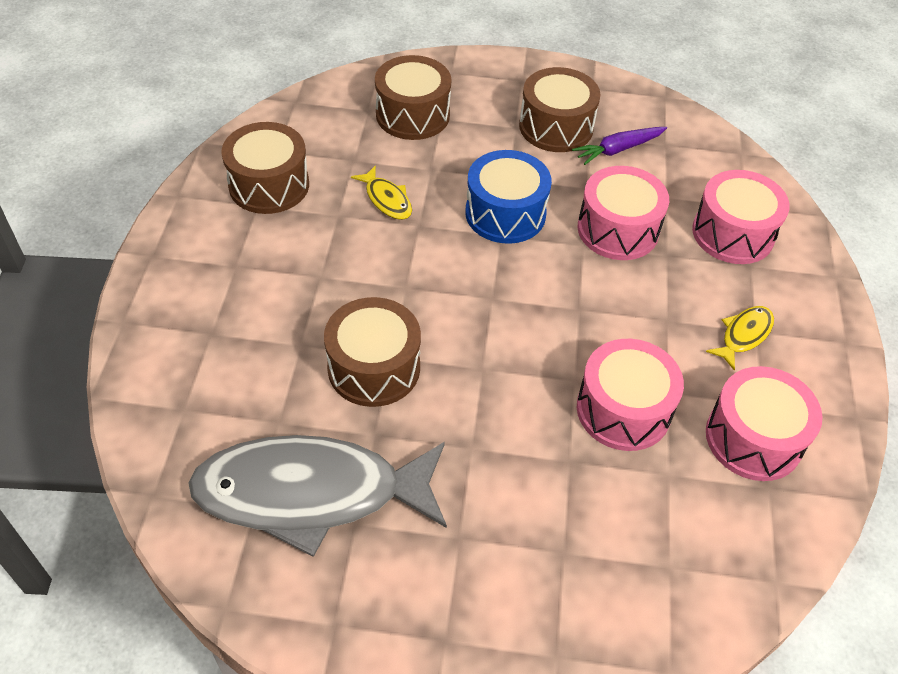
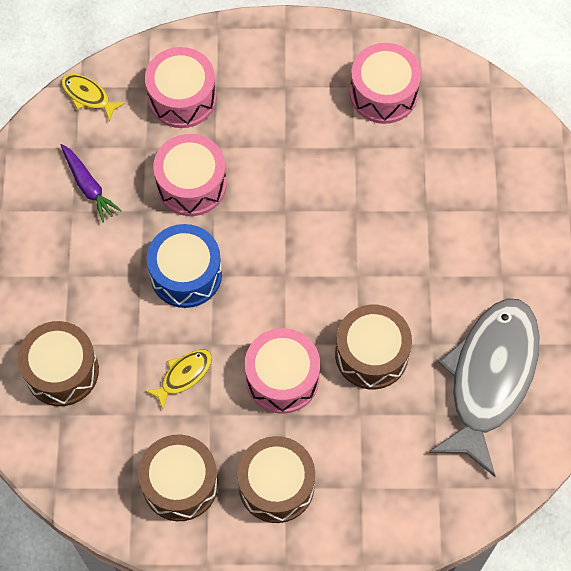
camera: 95 degrees left, 15 degrees up
grey fish [188,435,447,557] -> grey fish turned 150 degrees counterclockwise [429,298,540,477]
brown drum [519,67,600,152] -> brown drum moved to [237,436,315,523]
pink drum [577,339,684,451] -> pink drum moved to [245,328,320,414]
yellow fish [706,306,774,370] -> yellow fish moved to [61,74,125,122]

